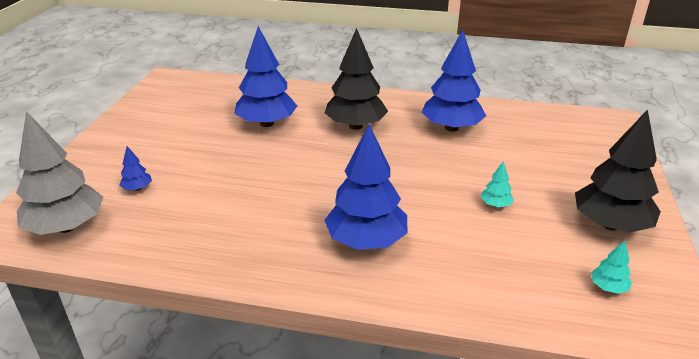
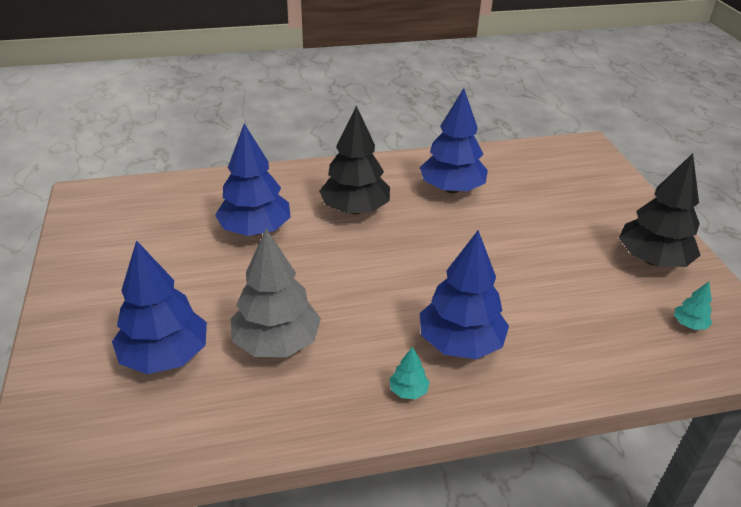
camera: 25 degrees left, 5 degrees up
grey tree [16,111,103,235] -> grey tree moved to [231,229,321,357]
blue tree [119,146,152,191] -> blue tree [112,240,207,374], size x2.36
turquoise tree [481,161,514,207] -> turquoise tree moved to [389,346,430,399]

